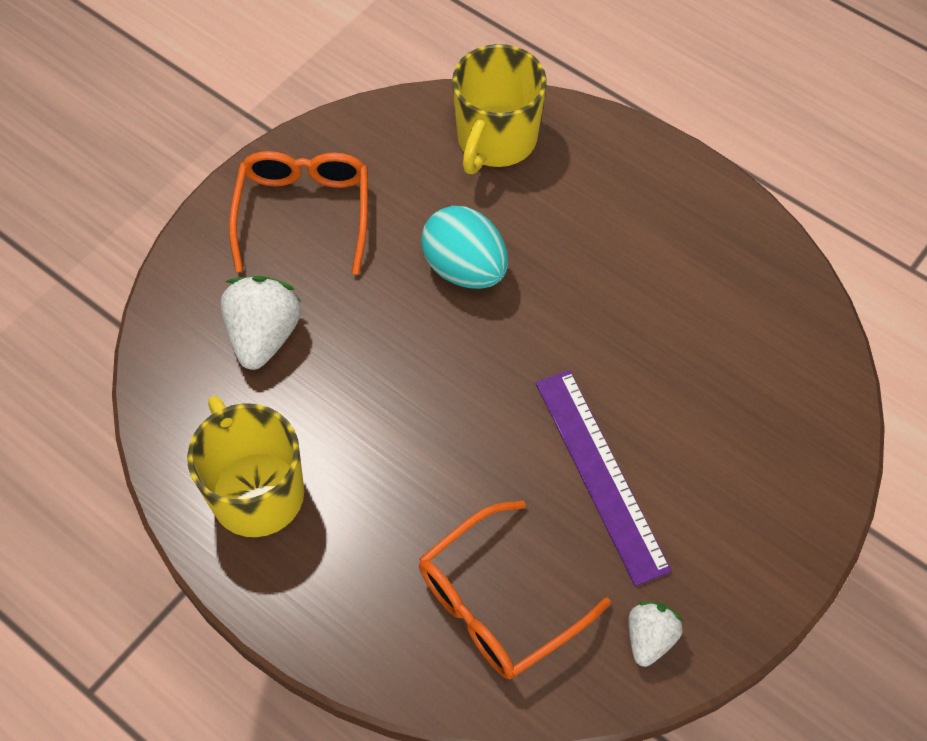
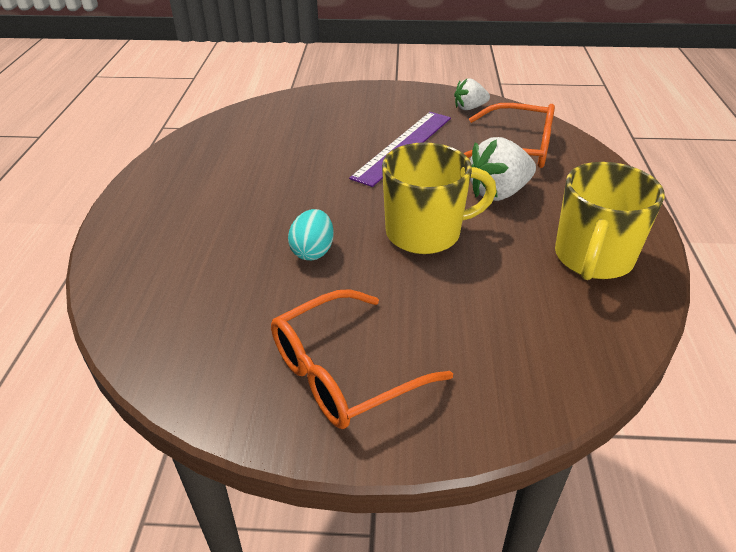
camera: 125 degrees left, 20 degrees down
white strawberry [221,276,301,370] -> white strawberry moved to [470,137,536,201]
turquoise egg [421,206,508,289] -> turquoise egg [288,209,334,260], size x0.66
yellow mug [452,44,547,174] -> yellow mug moved to [382,142,497,254]

